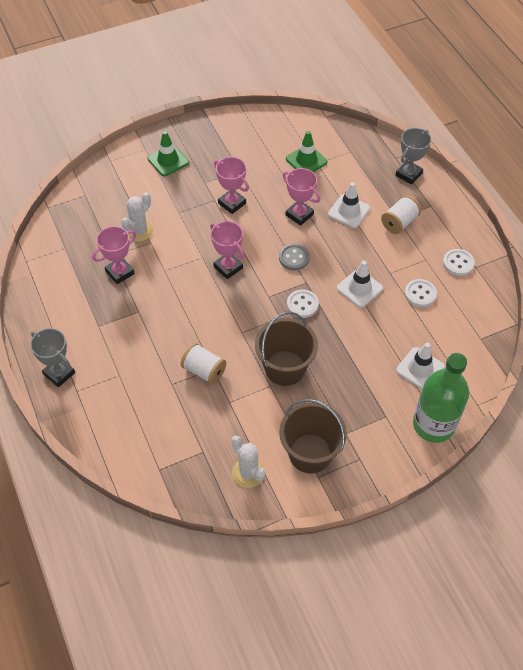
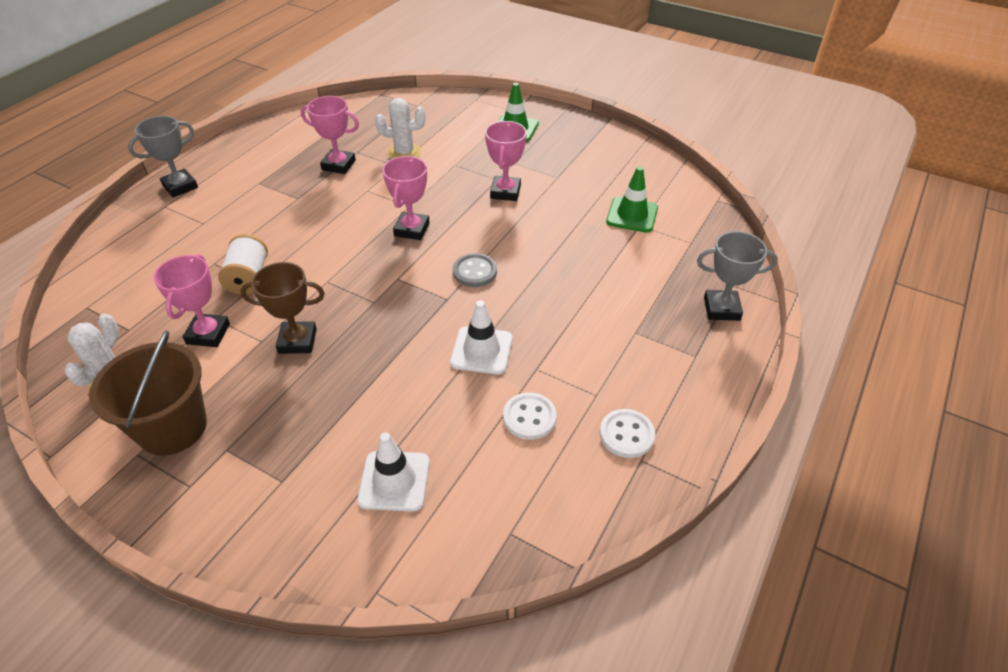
camera: 55 degrees right, 10 degrees down
grey trophy [30,328,75,387] -> grey trophy turned 45 degrees clockwise [128,116,198,197]
brown bucket [255,312,318,386] -> brown trophy [240,262,325,354]
pink trophy [283,168,320,226] -> pink trophy moved to [153,254,230,347]
white button [287,290,319,318] -> none
white traffic cone [328,182,370,228] -> none
white spool [381,195,421,234] -> none
green bottle [413,353,469,443] -> none

